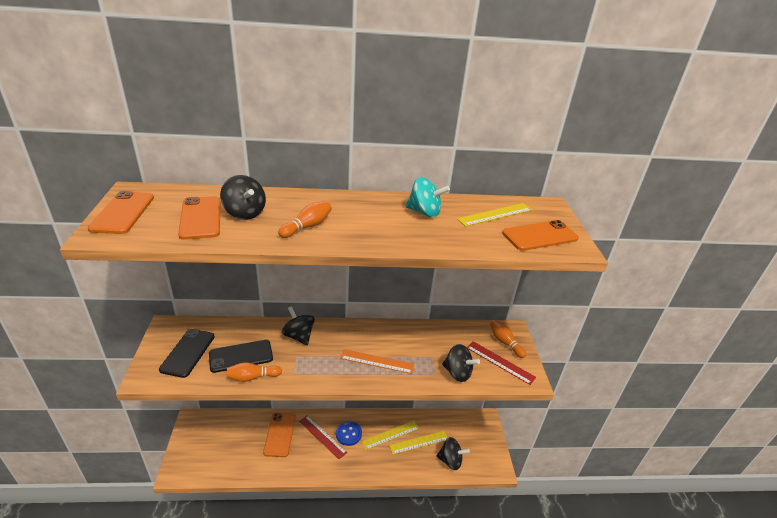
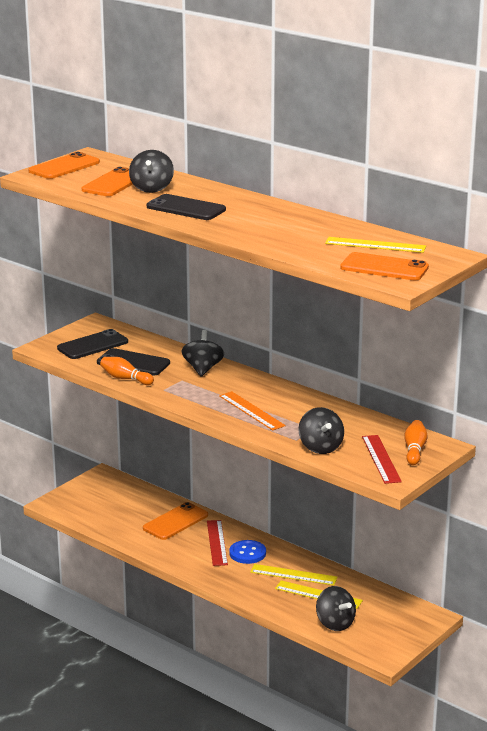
camera: 45 degrees right, 10 degrees down
orange bowling pin [278,201,332,238] -> black phone [147,194,226,220]
turquoise spinning top [406,177,450,218] -> none

